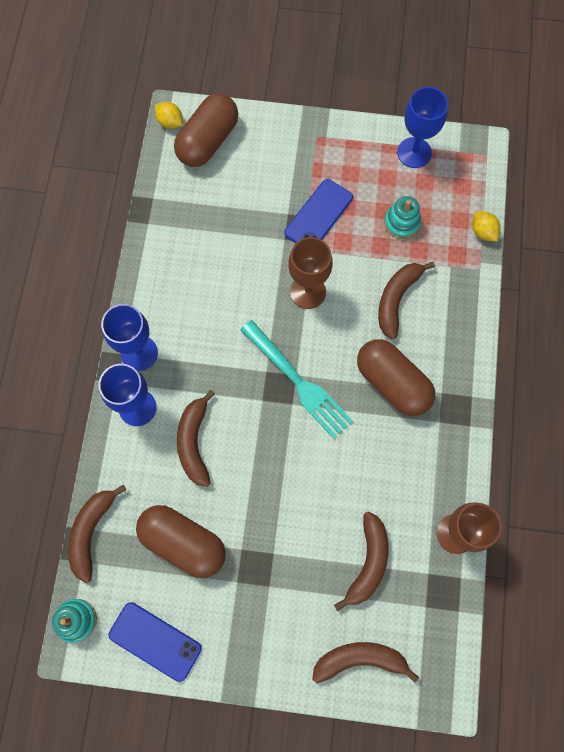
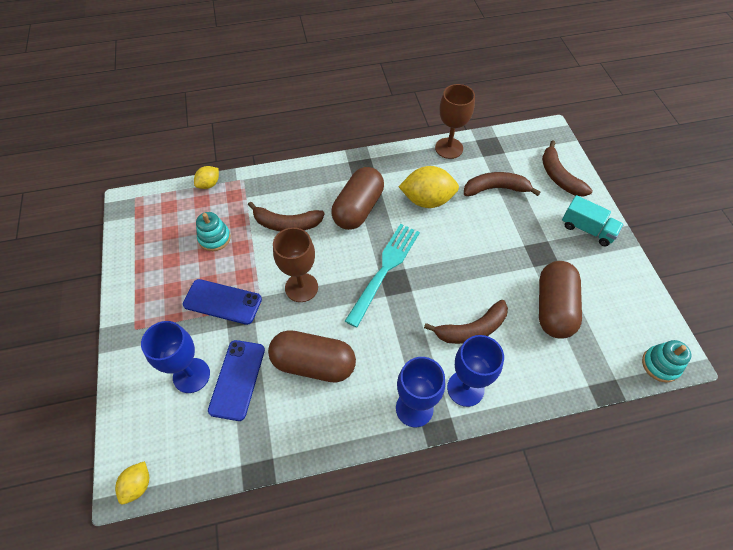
camera: 110 degrees left, 15 degrees down
brown banana [68,485,126,583] -> none
blue phone [108,602,202,682] -> blue phone moved to [208,340,265,421]
brown capsule [174,93,238,167] -> brown capsule moved to [268,330,356,383]
blue goblet [397,87,448,168] -> blue goblet moved to [141,321,210,393]
none -> yellow lemon [399,166,459,208]
none -> turquoise truck [562,195,624,246]

